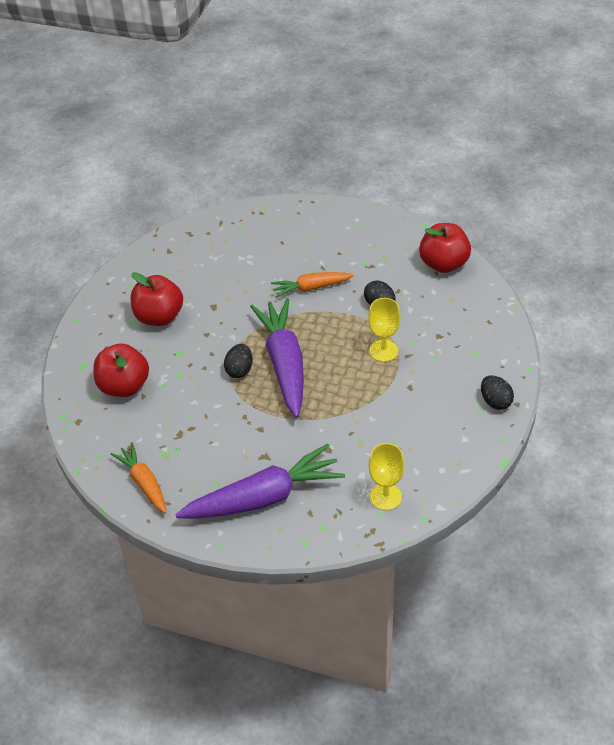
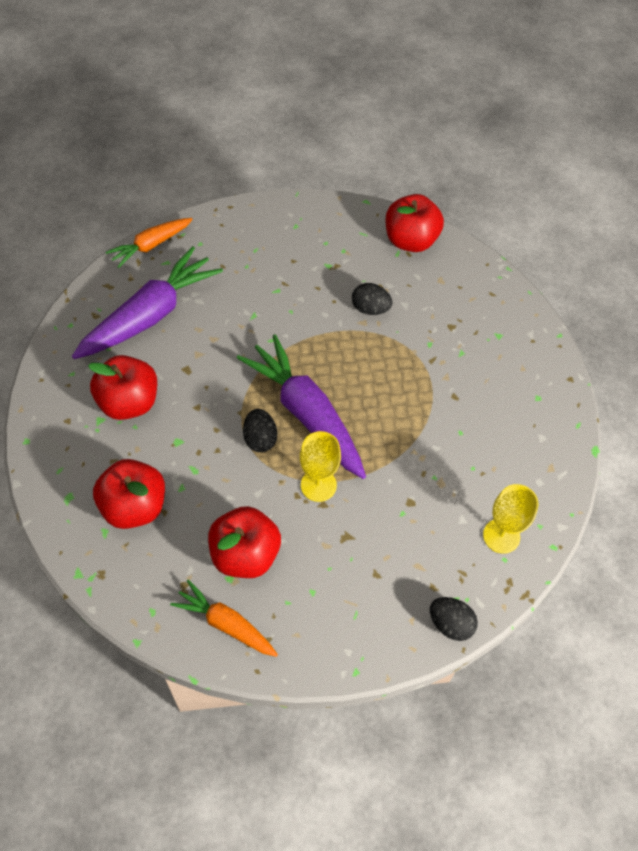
camera: 30 degrees left, 10 degrees up
purple carrot [175,443,345,519] -> purple carrot moved to [72,246,223,359]
orange carrot [271,272,354,298] -> orange carrot moved to [106,218,193,268]
yellow goblet [368,298,401,362] -> yellow goblet moved to [300,431,341,502]
black egg [481,375,514,410] -> black egg moved to [430,597,478,641]
none -> red apple [208,506,281,578]

